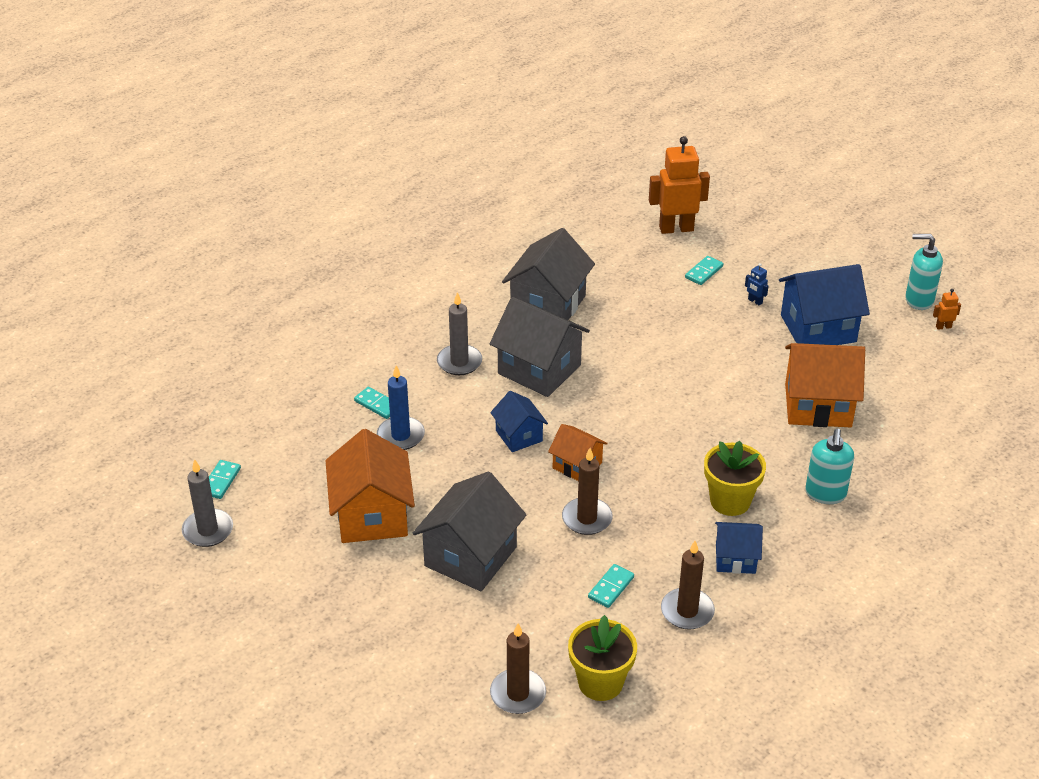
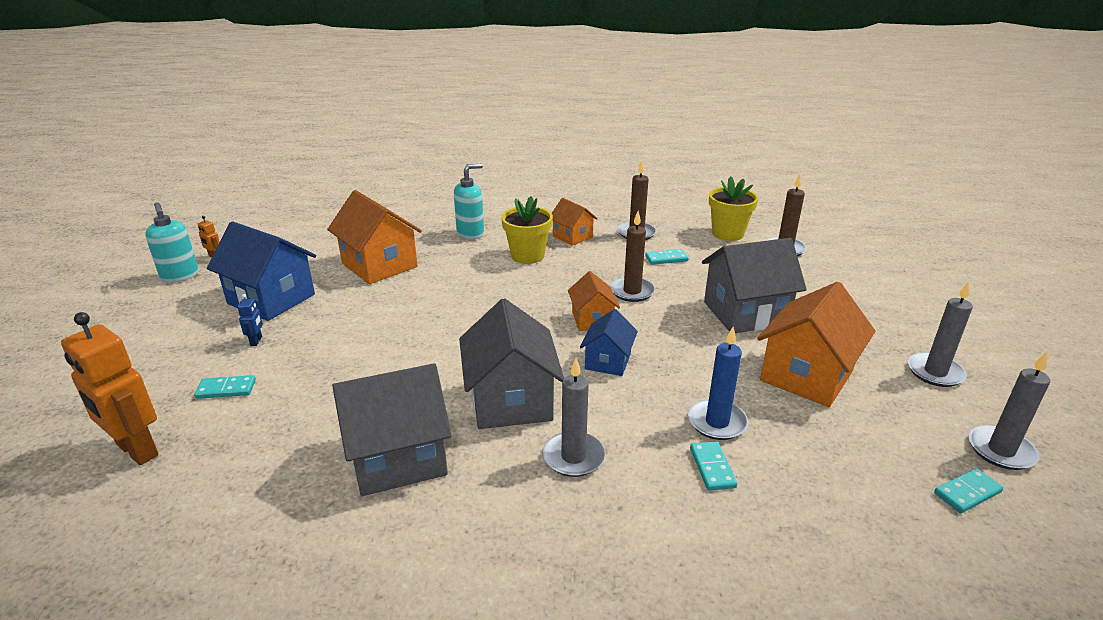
camera: 135 degrees left, 10 degrees down
blue house [715,522,763,574] -> orange house [552,198,598,246]
none -> grey candle [908,281,973,387]

